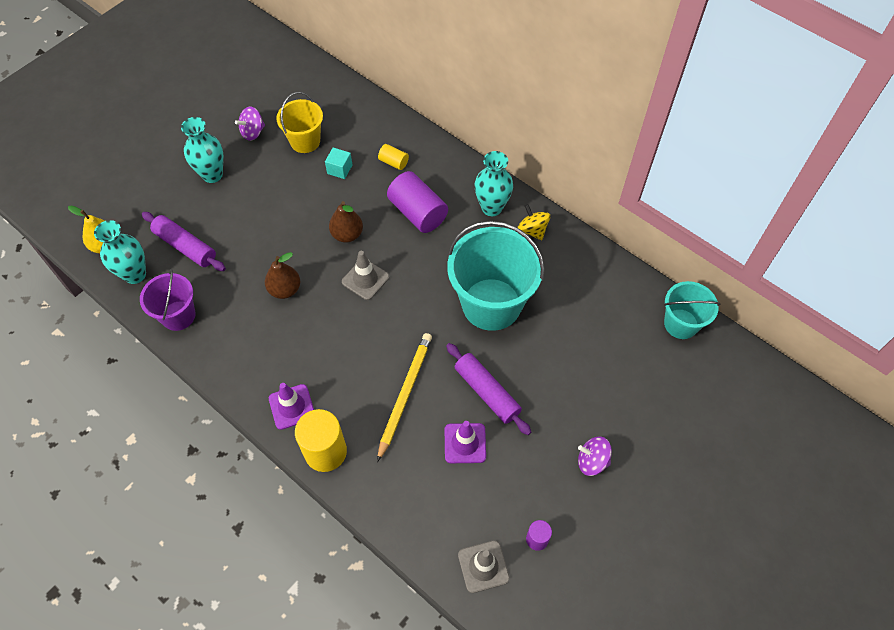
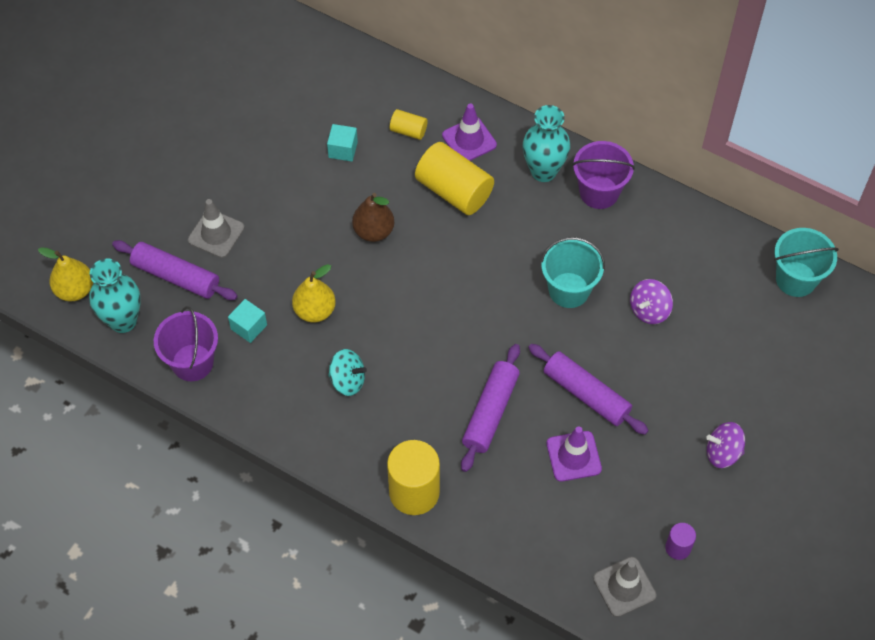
camera: 10 degrees left, 0 degrees up
turquoise vase [181,117,224,183] -> none
purple spinning top [235,107,265,141] -> purple spinning top moved to [630,279,673,324]
brown pear [265,252,300,299] -> yellow pear [292,264,336,323]
purple traffic cone [269,383,314,430] -> purple traffic cone moved to [442,103,497,161]
yellow bucket [276,92,323,153] -> none
grey traffic cone [342,251,389,300] -> grey traffic cone moved to [188,199,244,258]
yellow pencil [377,333,432,462] -> purple rolling pin [461,344,520,472]
purple cylinder [387,171,448,233] -> yellow cylinder [415,142,494,215]
turquoise bucket [447,221,545,331] -> turquoise bucket [540,237,605,308], size x0.56
yellow spinning top [518,204,551,240] -> purple bucket [572,141,635,209]
none -> turquoise cube [228,299,267,343]
none -> turquoise spinning top [328,349,367,396]

